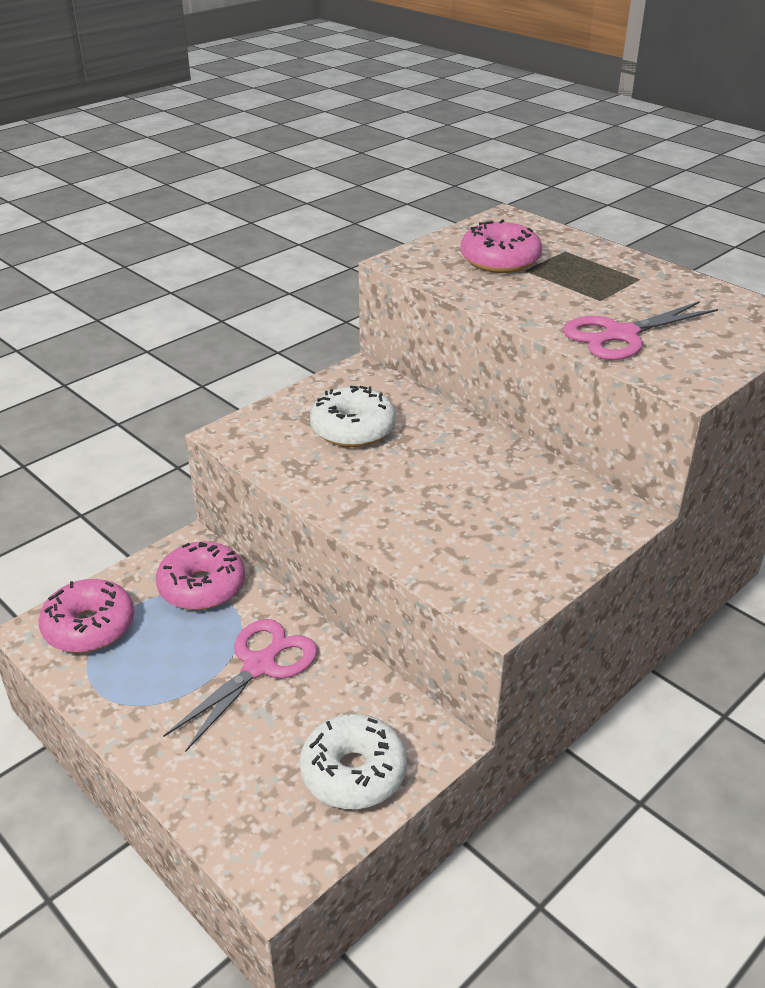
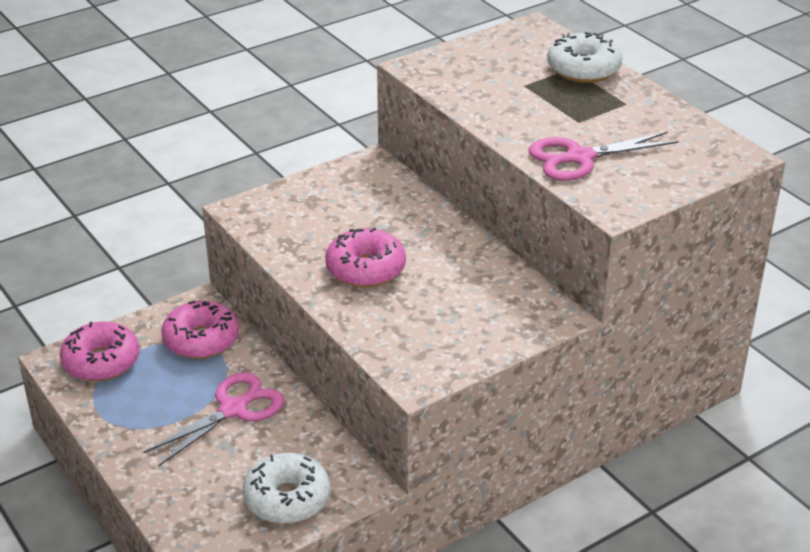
camera: 10 degrees right, 0 degrees up
white donut [310,386,396,447] -> white donut moved to [547,32,622,83]
pink donut [460,219,542,273] -> pink donut moved to [325,227,406,288]

